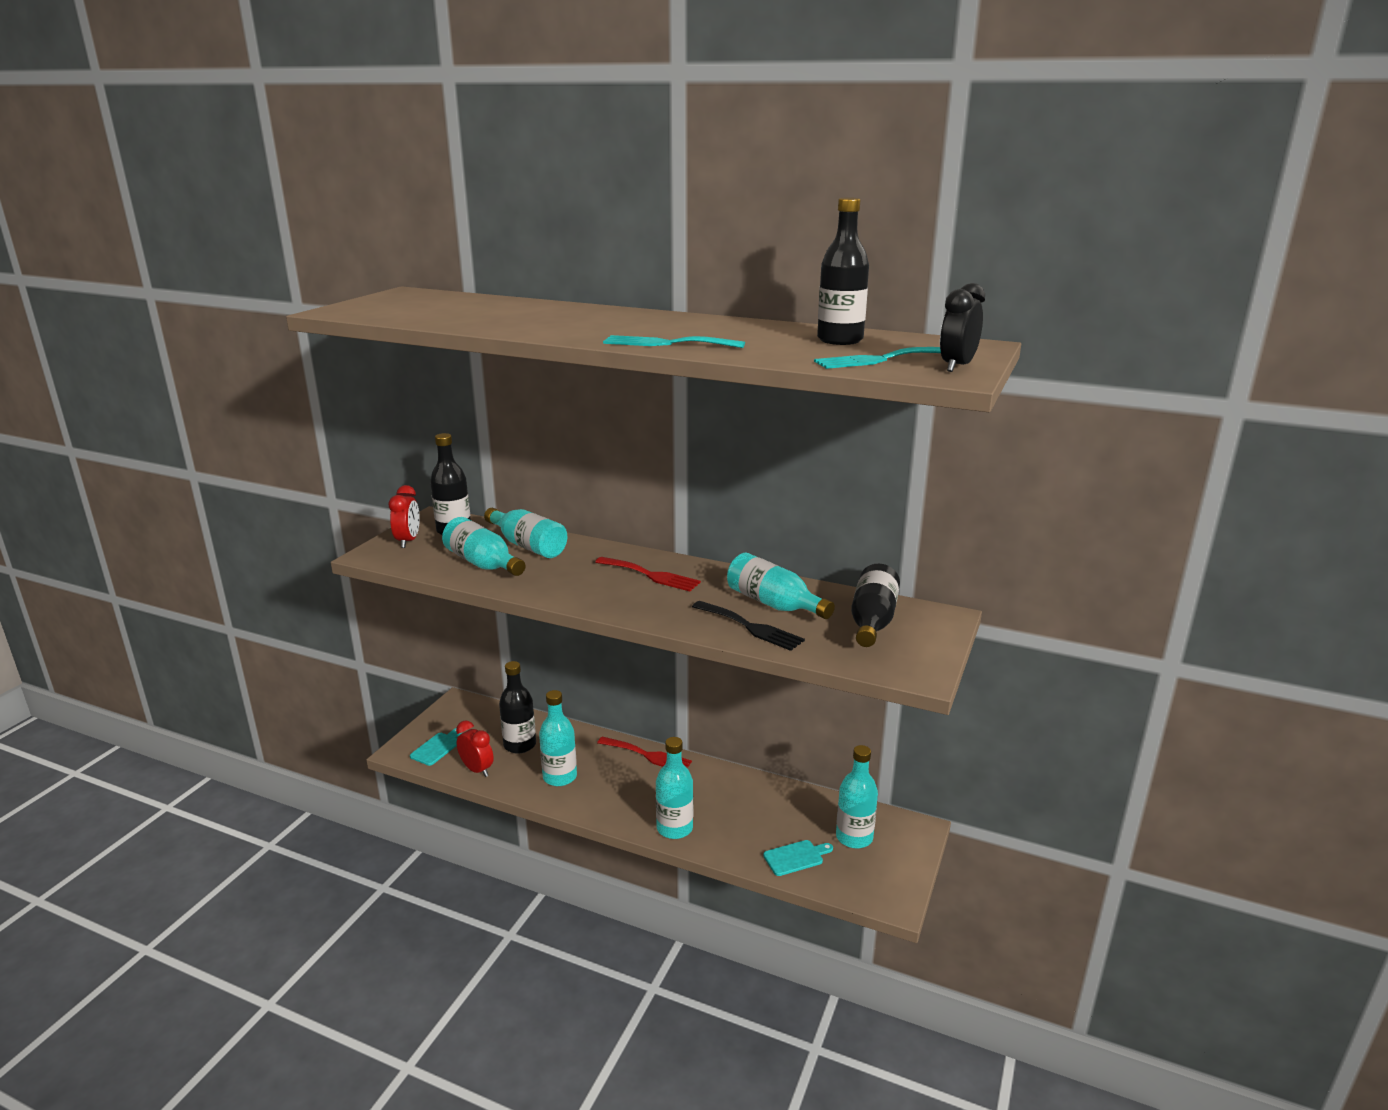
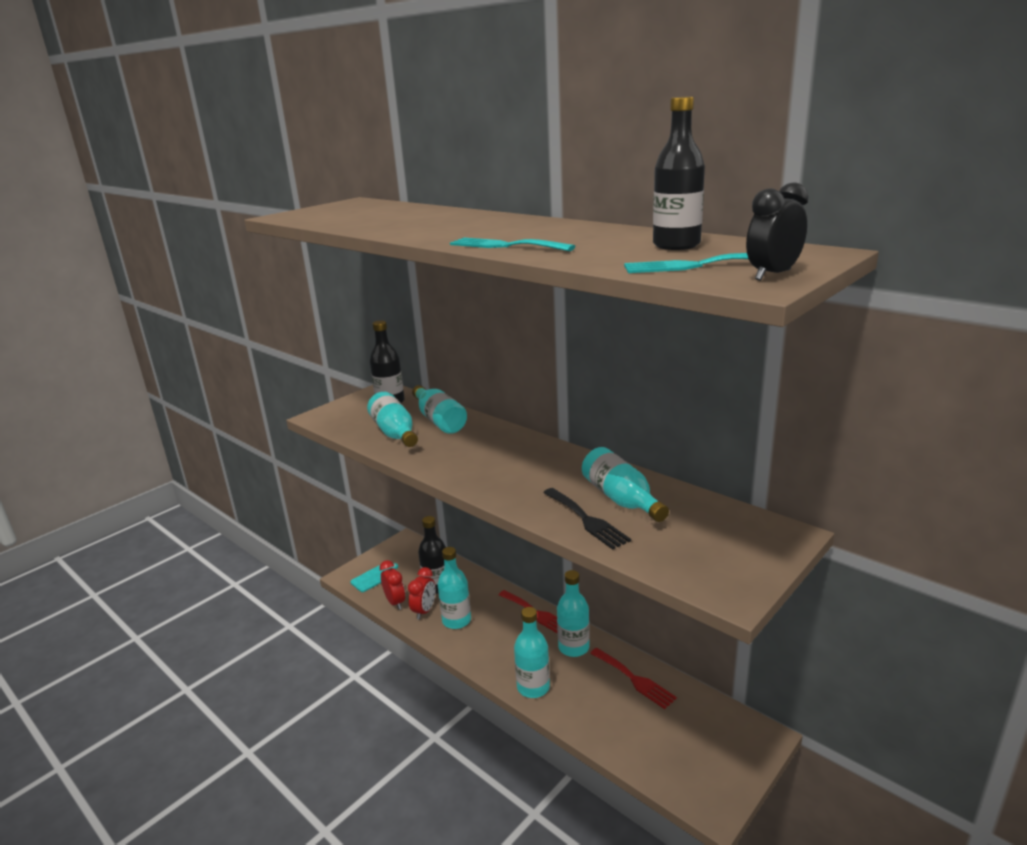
camera: 20 degrees right, 0 degrees up
red clock [389,485,420,548] -> red clock moved to [408,567,436,620]
red fork [595,557,701,591] -> red fork moved to [590,648,677,709]
turquoise cutting board [763,840,833,876] -> none
turquoise bottle [836,745,878,849] -> turquoise bottle moved to [557,570,590,657]
black bottle [851,564,900,647] -> none

